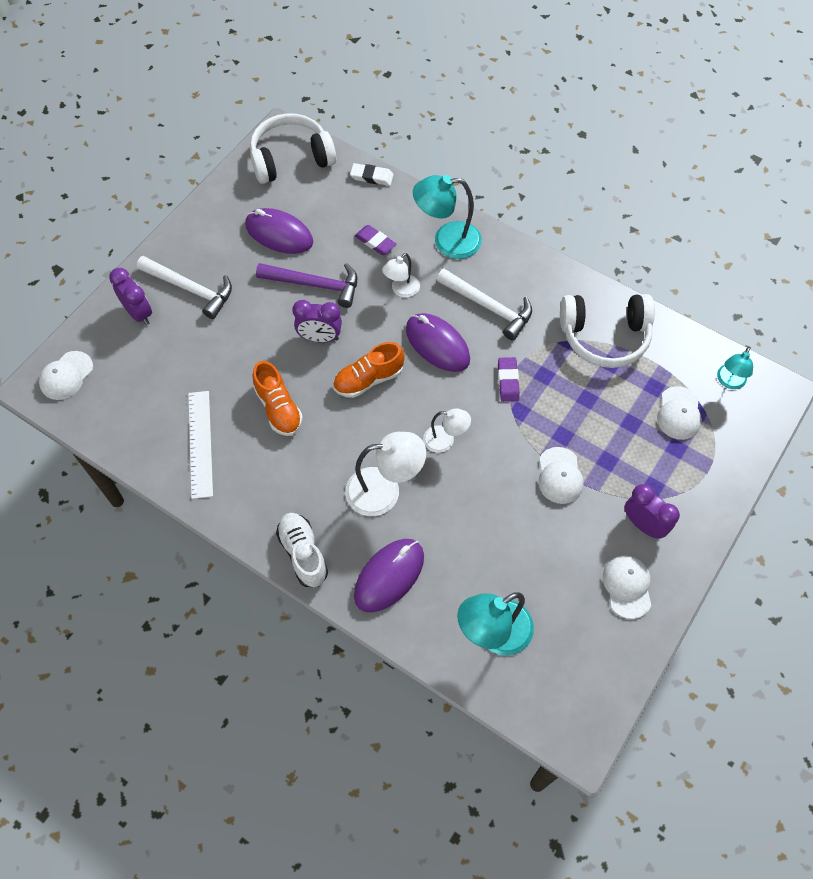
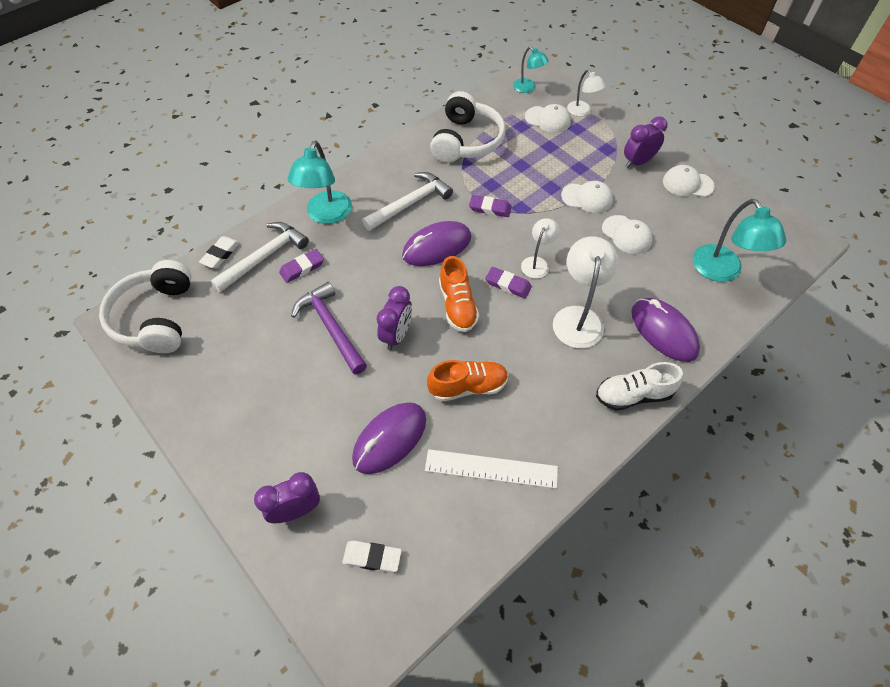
camera: 75 degrees left, 5 degrees down
white cap [39,351,93,400] -> white cap moved to [602,215,652,254]
white hammer [137,256,232,319] -> white hammer moved to [211,222,309,292]
purple mouse [245,208,313,254] -> purple mouse moved to [352,402,426,474]
purple hammer [256,263,357,308] -> purple hammer turned 60 degrees counterclockwise [291,282,367,374]
white lamp [382,253,420,297] -> white lamp moved to [567,70,605,116]
none -> white eraser [342,541,402,573]
none -> purple eraser [485,267,532,298]

